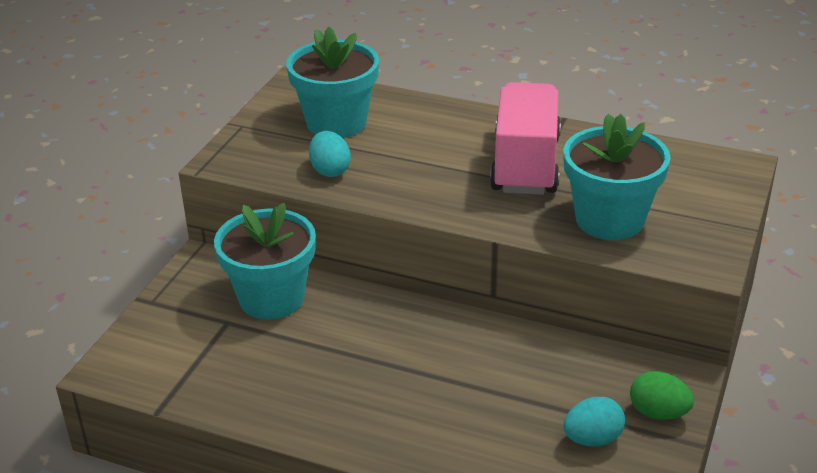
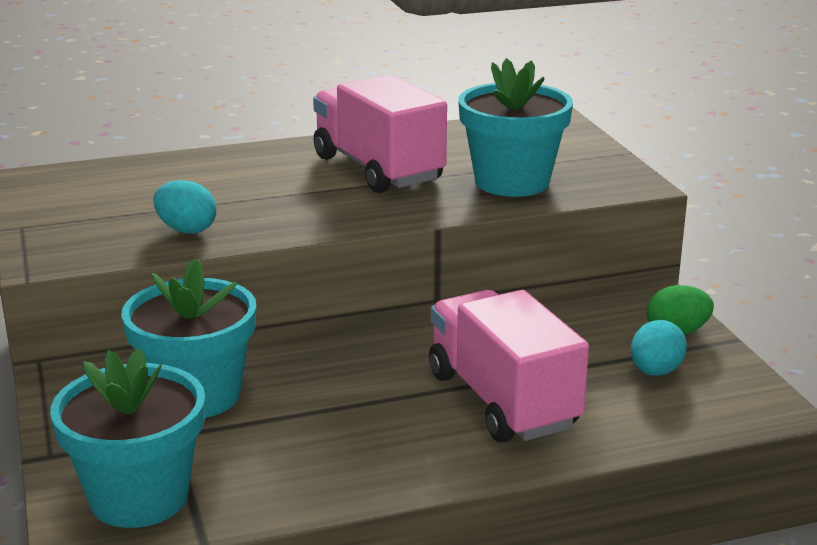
camera: 40 degrees left, 10 degrees down
turquoise flower pot [286,27,379,138] -> turquoise flower pot moved to [50,348,205,528]
none -> pink truck [429,290,589,443]

